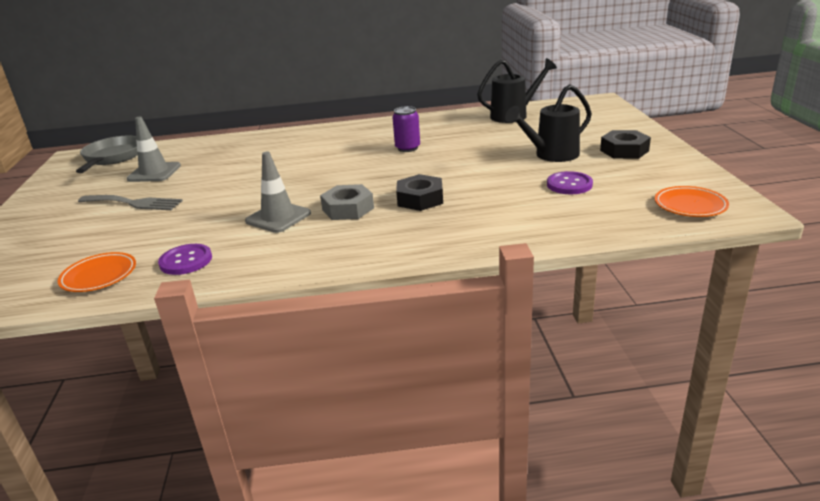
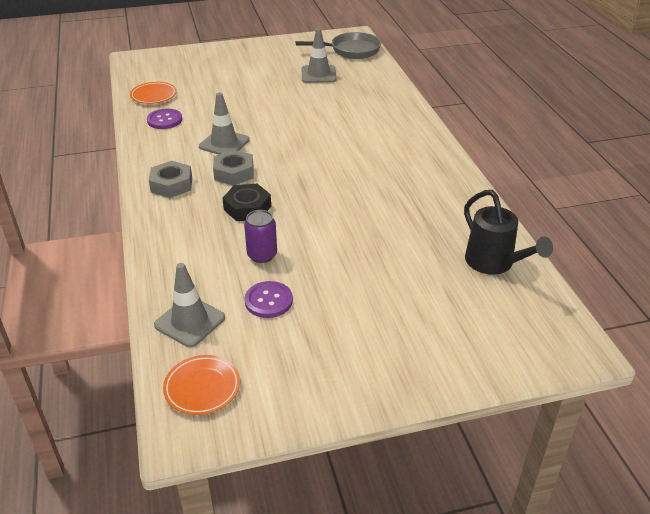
camera: 80 degrees right, 10 degrees up
grey fork [78,195,183,210] -> none
purple can [392,106,420,152] -> purple can moved to [244,210,277,263]
black watering can [505,84,592,162] -> none
black nut [600,130,651,159] -> none
none -> grey nut [149,161,192,198]
none -> grey traffic cone [154,263,225,347]

